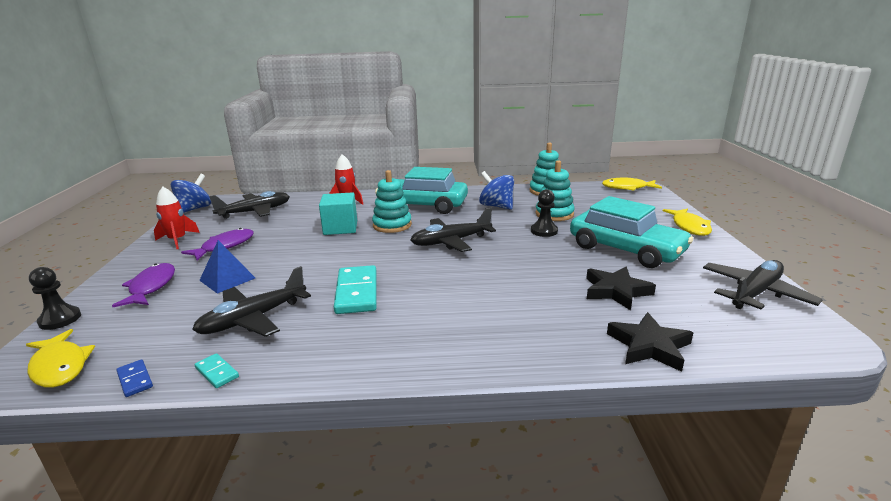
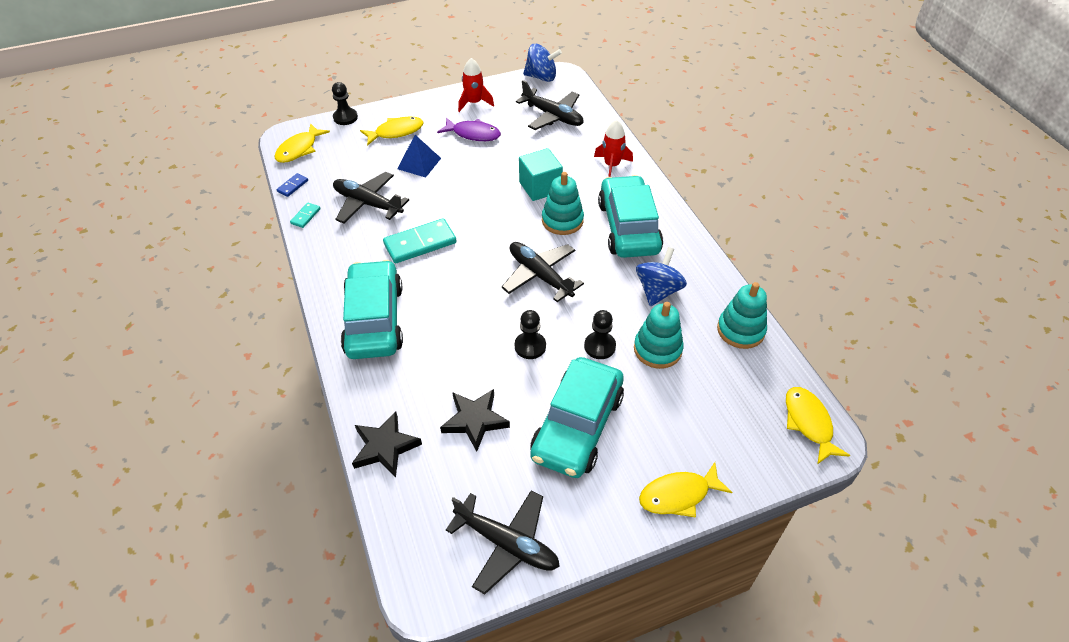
camera: 70 degrees right, 25 degrees up
purple fish [112,263,175,307] -> yellow fish [360,117,424,146]
none -> turquoise car [340,260,403,359]
none -> black pawn [515,310,546,359]

